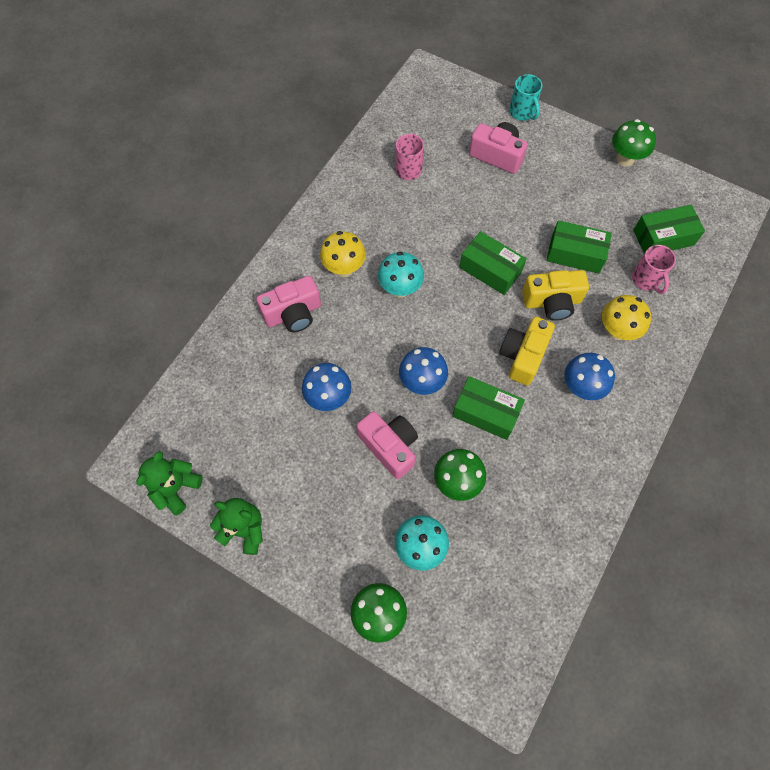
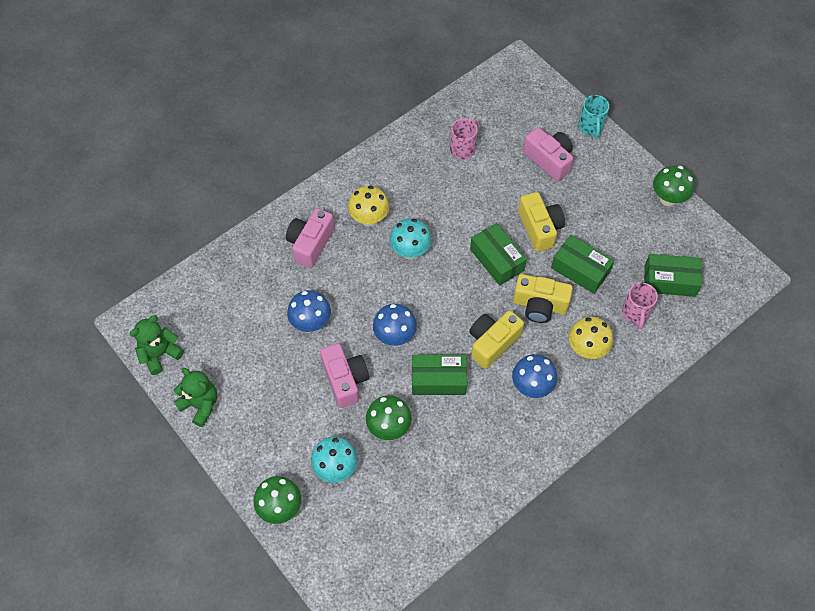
camera: 20 degrees right, 5 degrees down
pink camera [256,276,321,332] -> pink camera turned 120 degrees clockwise [286,208,334,268]
green box [452,376,525,440] -> green box turned 45 degrees counterclockwise [412,355,467,395]
none -> yellow camera [518,192,565,252]

